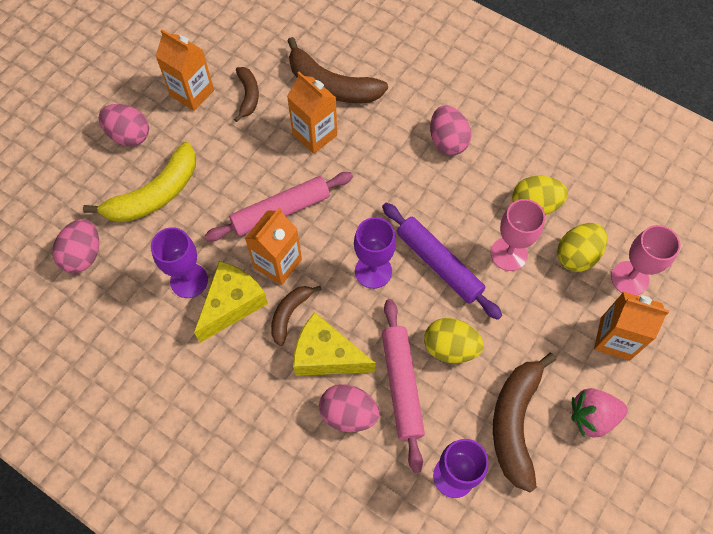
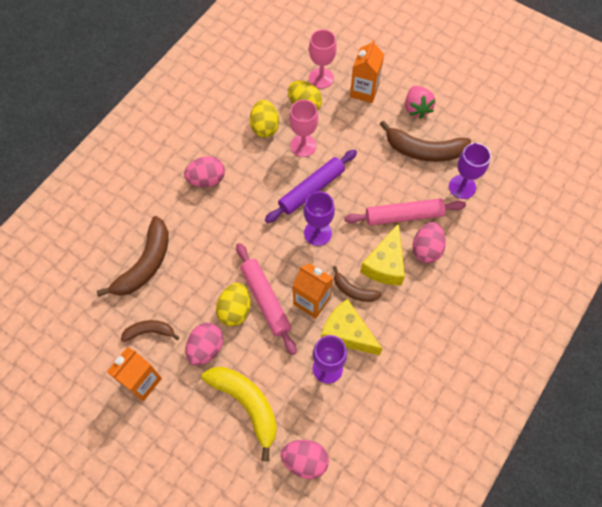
camera: 90 degrees left, 0 degrees up
pink egg [99,104,149,146] -> pink egg moved to [186,323,223,366]
orange carton [287,72,337,154] -> none
yellow egg [424,318,484,363] -> yellow egg moved to [216,283,251,326]

